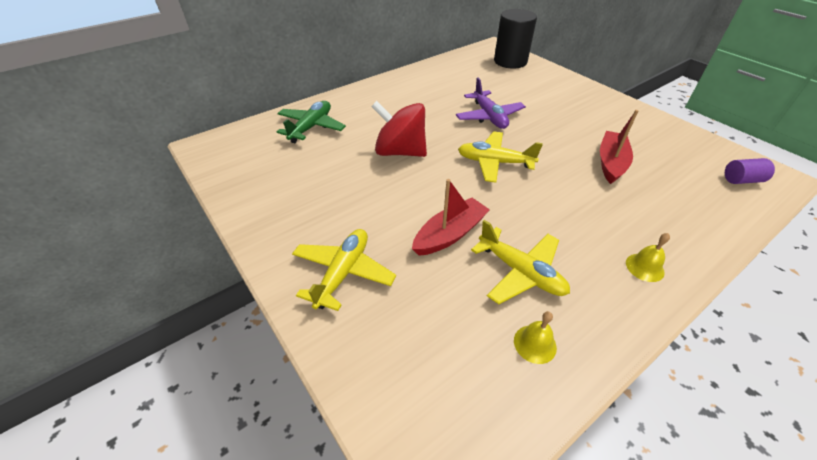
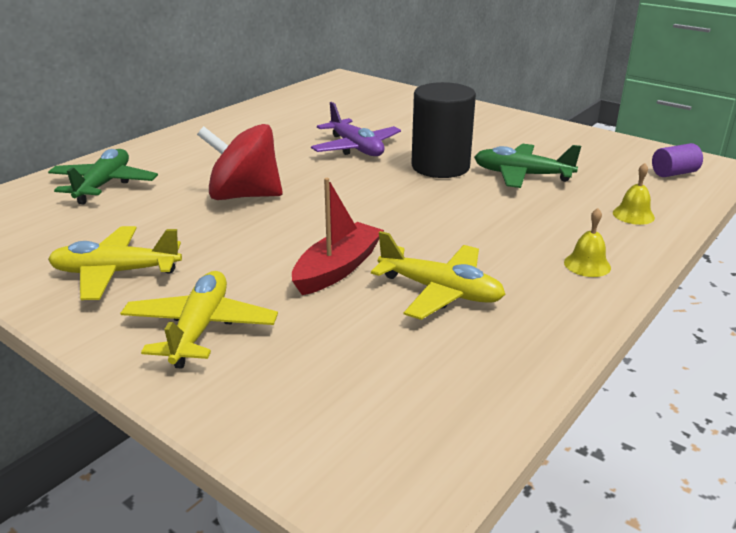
camera: 15 degrees left, 15 degrees down
yellow plane [458,131,543,183] -> yellow plane moved to [48,226,182,300]
black cylinder [494,9,537,69] -> black cylinder moved to [411,82,476,178]
yellow bell [514,311,557,364] -> yellow bell moved to [613,163,655,225]
red boat [600,110,638,184] -> green plane [474,144,581,188]

